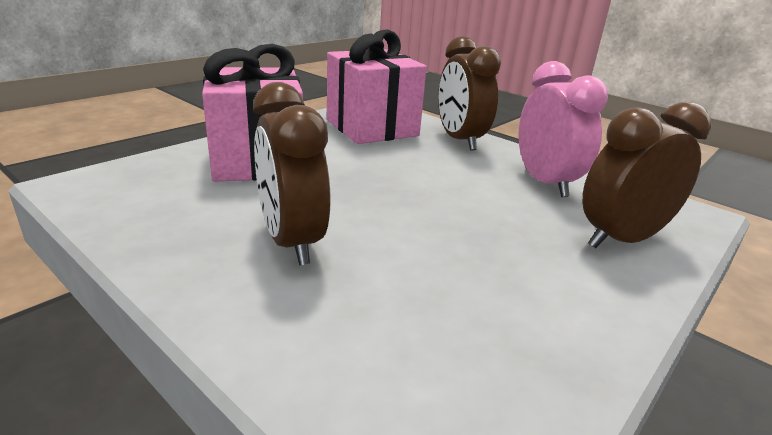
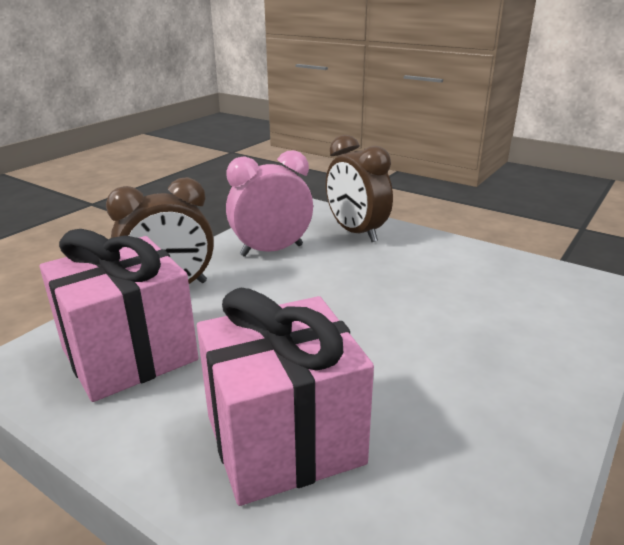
camera: 95 degrees left, 0 degrees up
brown clock [253,82,331,265] -> none

